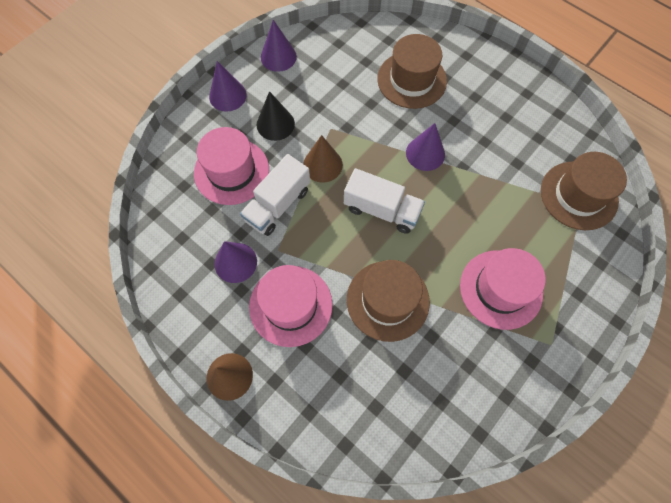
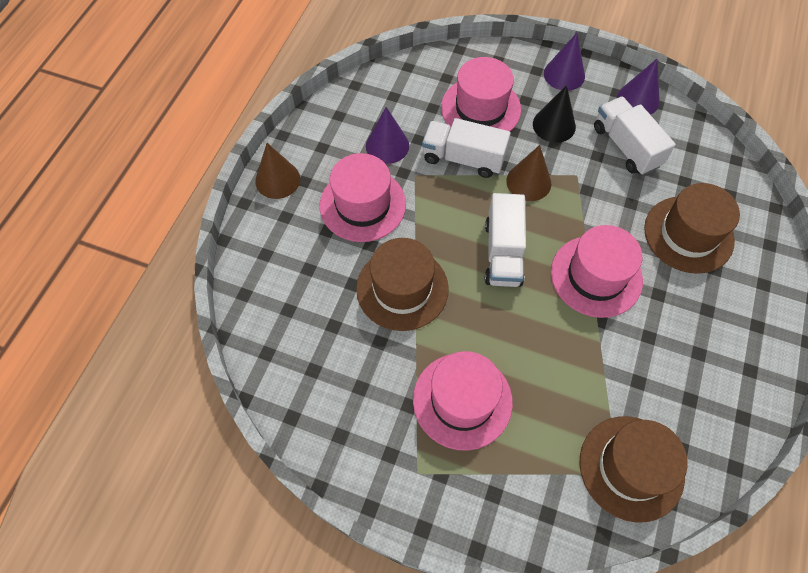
camera: 70 degrees right, 5 degrees down
purple cone [406,123,445,171] -> pink hat [551,225,643,318]
none -> white truck [594,97,676,175]

